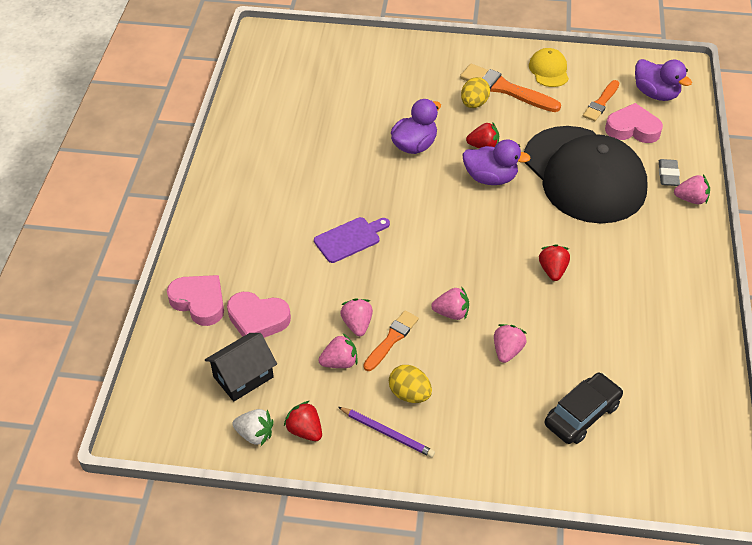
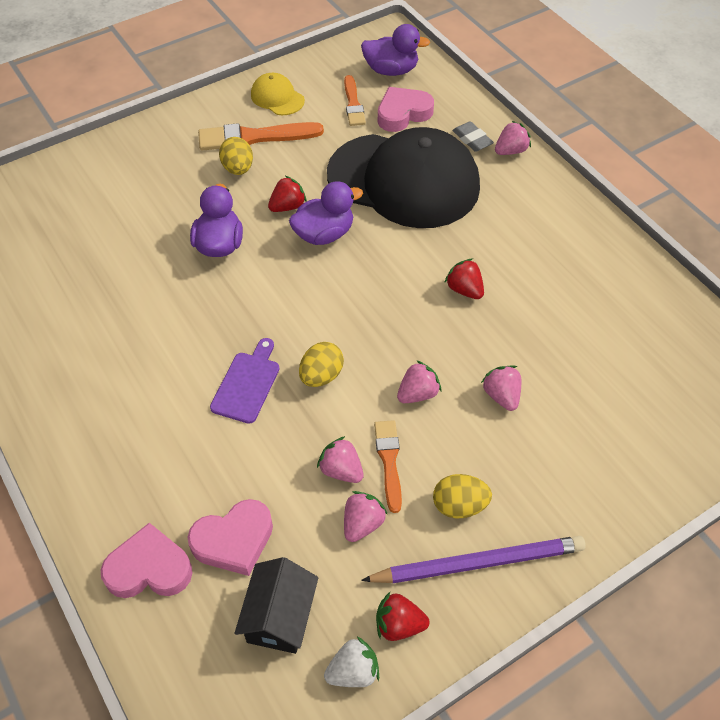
camera: 40 degrees left, 5 degrees up
purple pencil [338,407,435,458] -> purple pencil [361,536,586,583], size x1.66
black car [545,373,623,444] -> none
none -> yellow egg [299,342,344,387]

